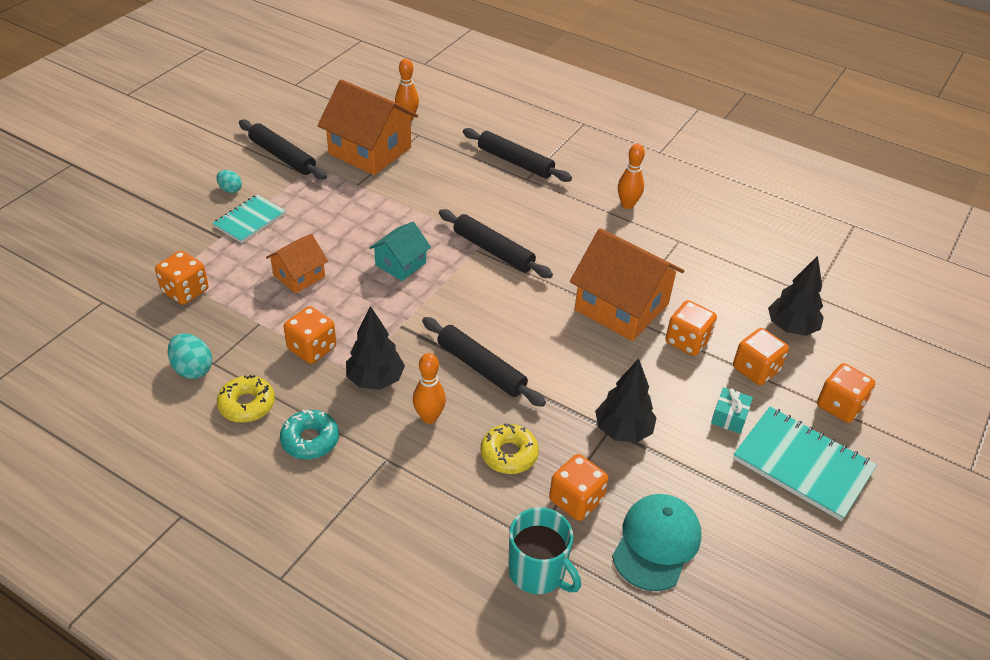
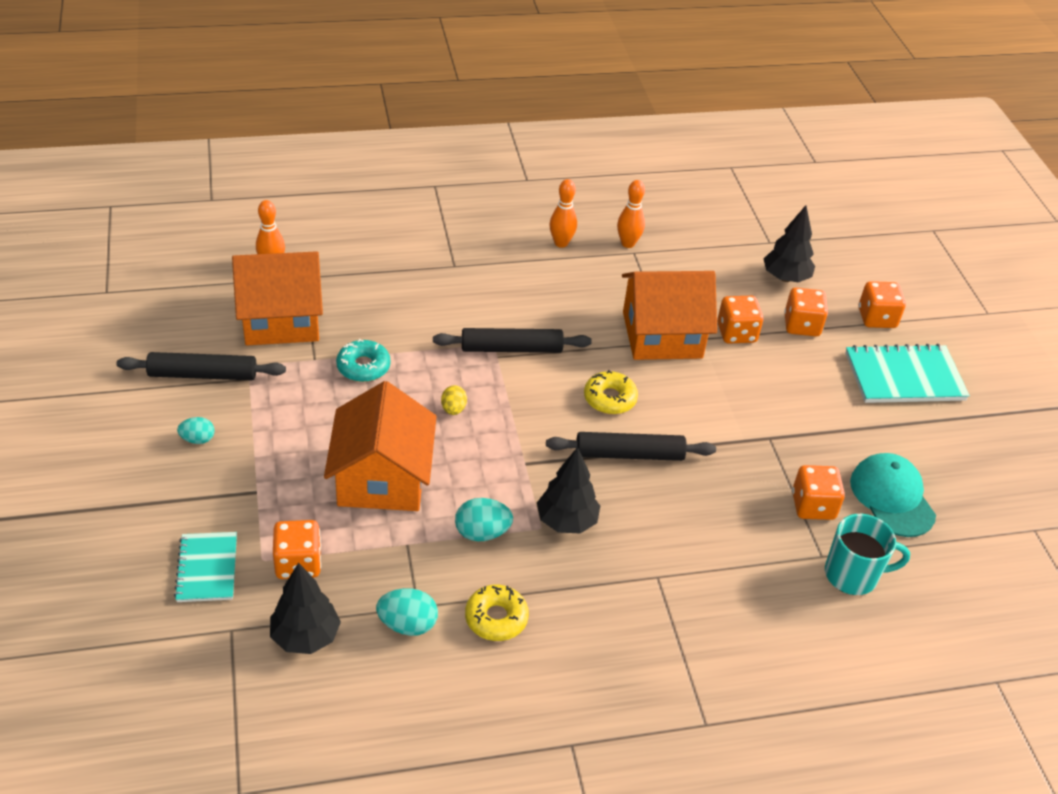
camera: 45 degrees left, 0 degrees up
turquoise notebook [212,194,286,243] -> turquoise notebook moved to [174,532,237,602]
orange house [266,234,328,294] -> orange house [324,381,437,511], size x1.85
turquoise donut [280,410,339,459] -> turquoise donut moved to [336,339,391,382]
orange dice [284,306,336,364] -> turquoise egg [455,498,513,541]
turquoise house [369,222,431,281] -> yellow egg [441,385,467,415]
orange bowling pin [413,353,446,424] -> orange bowling pin moved to [617,180,645,248]
black rolling pin [463,128,572,182] -> none
yellow donut [480,424,539,474] -> yellow donut moved to [584,370,638,414]
black tree [595,358,656,443] -> black tree moved to [270,563,341,654]
turquoise gift [711,387,753,434] -> none

